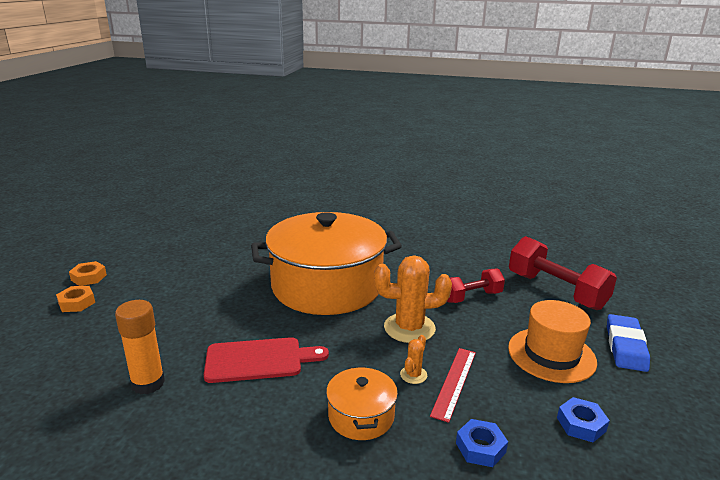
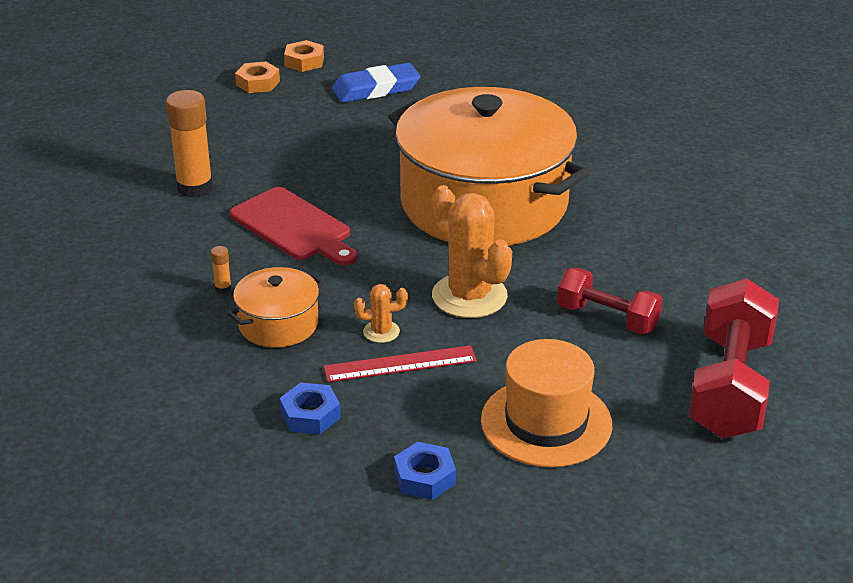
camera: 55 degrees right, 10 degrees up
blue eraser [607,314,650,372] -> blue eraser moved to [332,63,421,103]
none -> orange glue stick [211,246,232,294]

